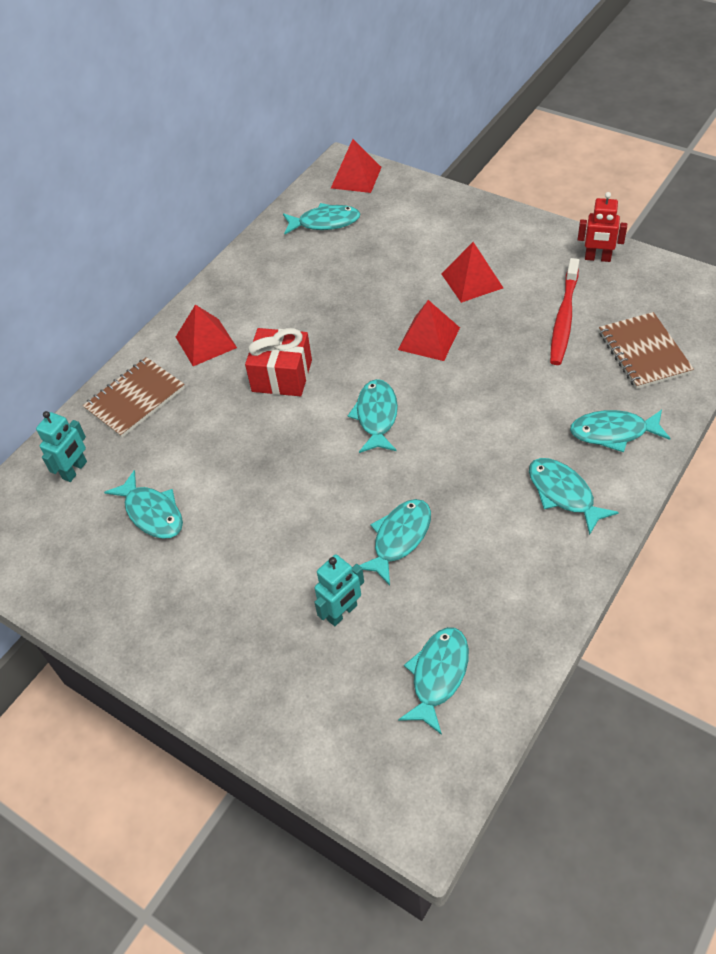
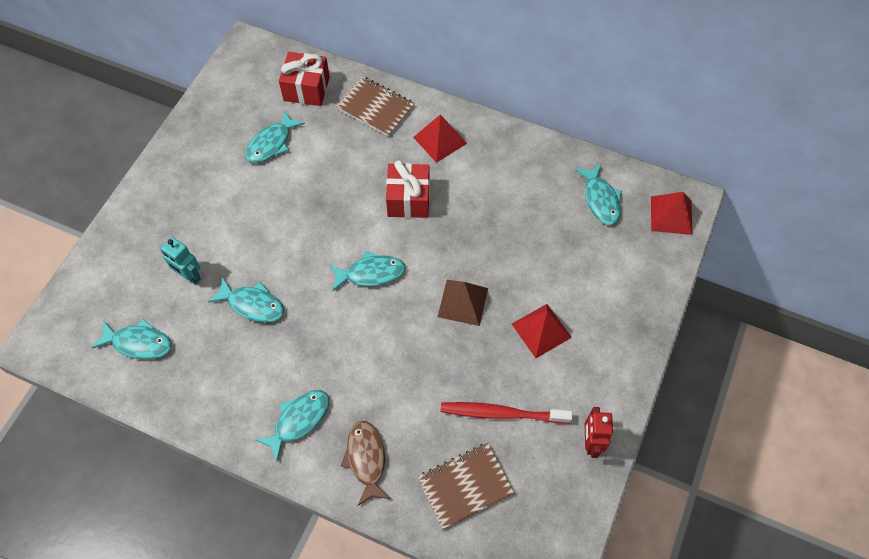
camera: 75 degrees right, 10 degrees up
turquoise robot [36,411,87,482] -> red gift [279,52,330,106]
red pyramid [398,300,460,361] -> brown pyramid [438,280,488,326]
turquoise fish [570,410,671,452] -> brown fish [341,421,390,506]

